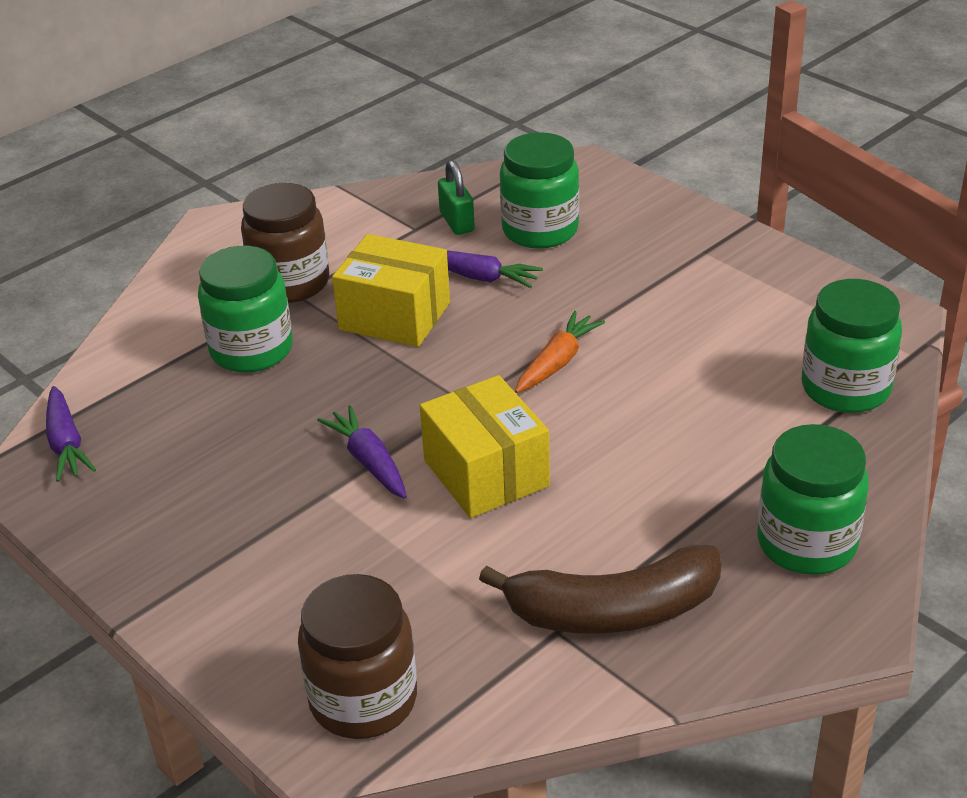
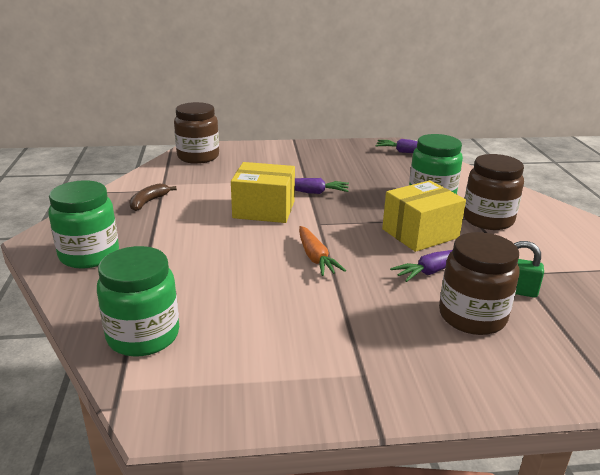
camera: 125 degrees right, 10 degrees down
brown banana [479,545,721,634] -> brown banana [129,183,177,211], size x0.50
green jar [500,132,579,249] -> brown jar [439,232,520,335]

